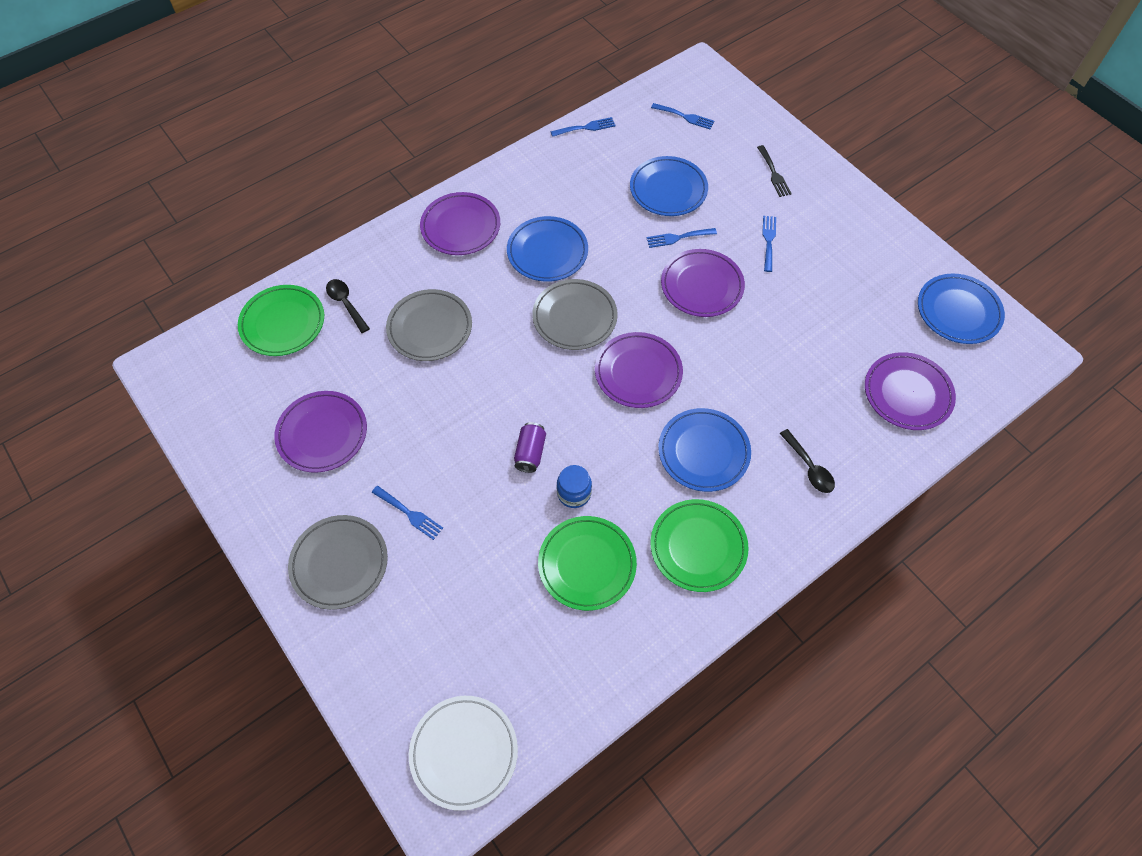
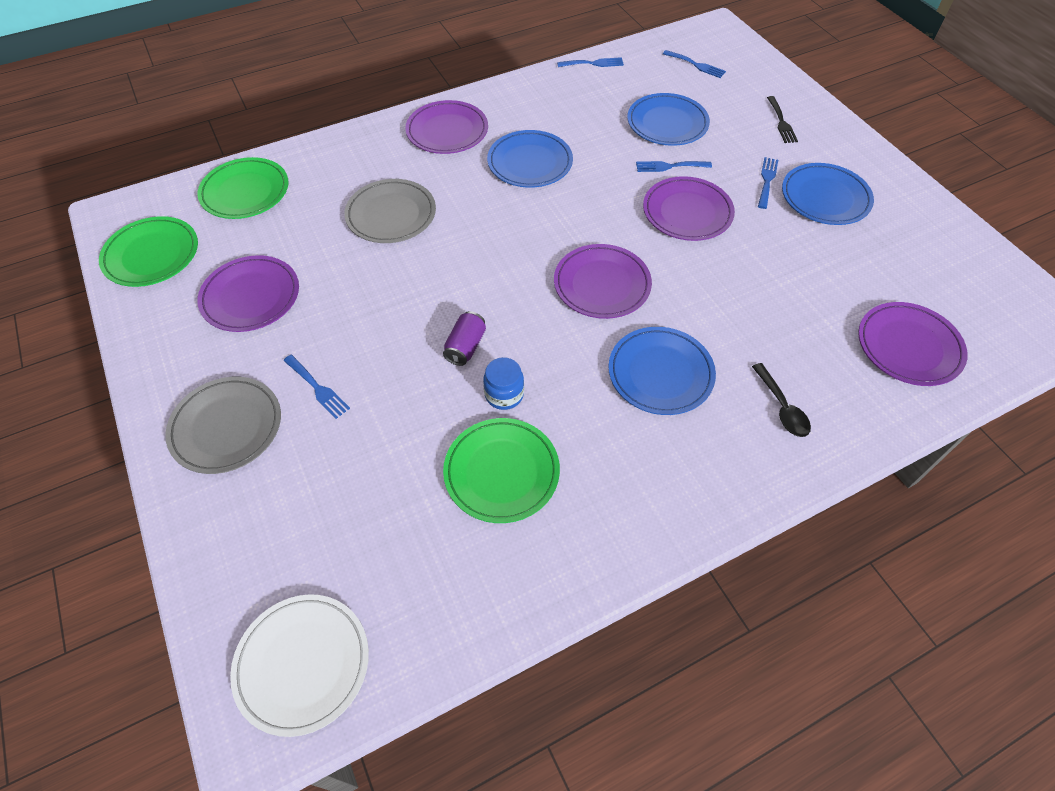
camera: 10 degrees right, 5 degrees down
black spoon [326,279,370,333] -> none
grey plate [532,279,618,350] -> none
green plate [650,499,749,592] -> green plate moved to [99,216,198,287]
blue plate [918,274,1005,344] -> blue plate moved to [782,163,874,225]

